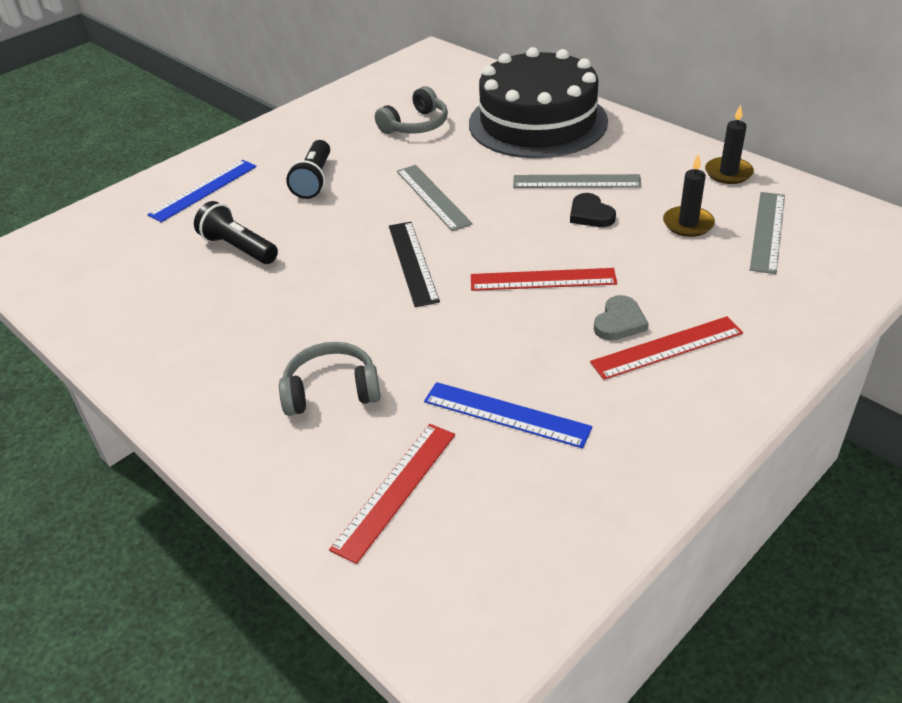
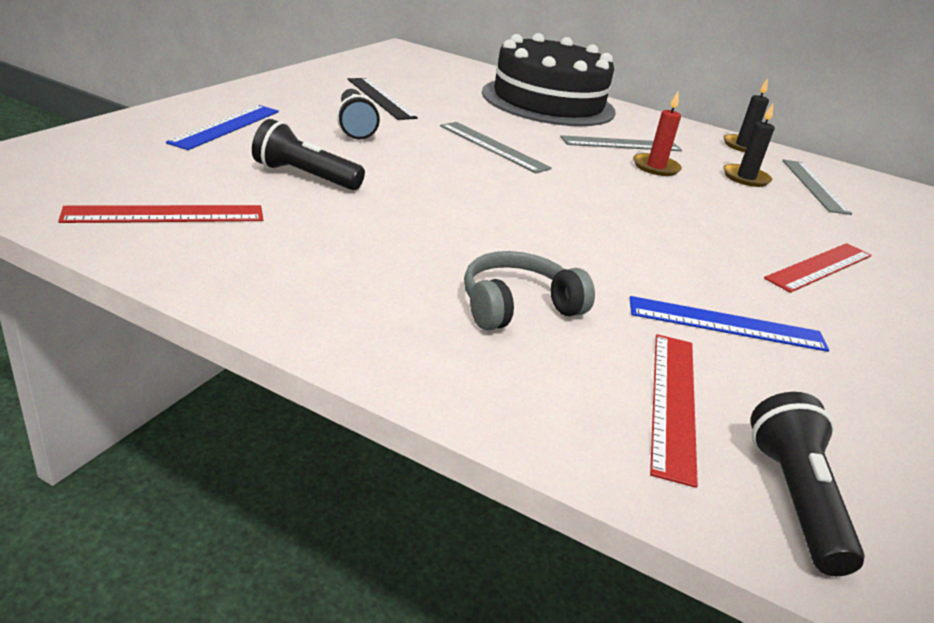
camera: 25 degrees left, 10 degrees down
grey headphones [375,86,448,134] -> none
black ruler [389,222,440,307] -> black ruler moved to [347,78,418,120]
red ruler [471,268,617,291] -> red ruler moved to [58,205,263,223]
black heart [570,193,616,227] -> red candle [633,92,682,176]
grey heart [594,295,649,341] -> none
none -> black flashlight [750,392,865,576]

